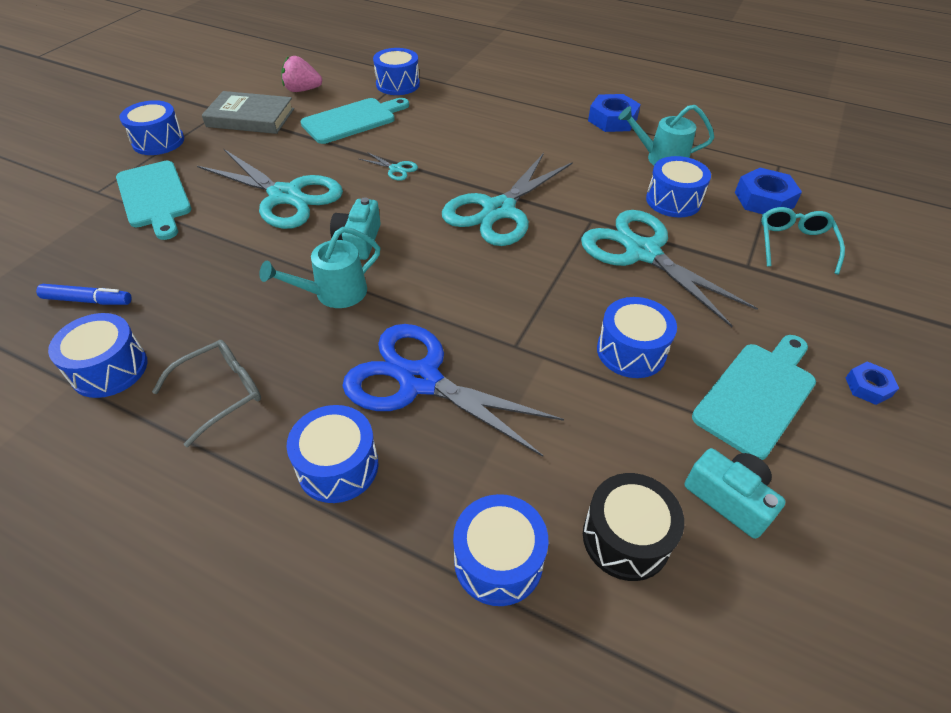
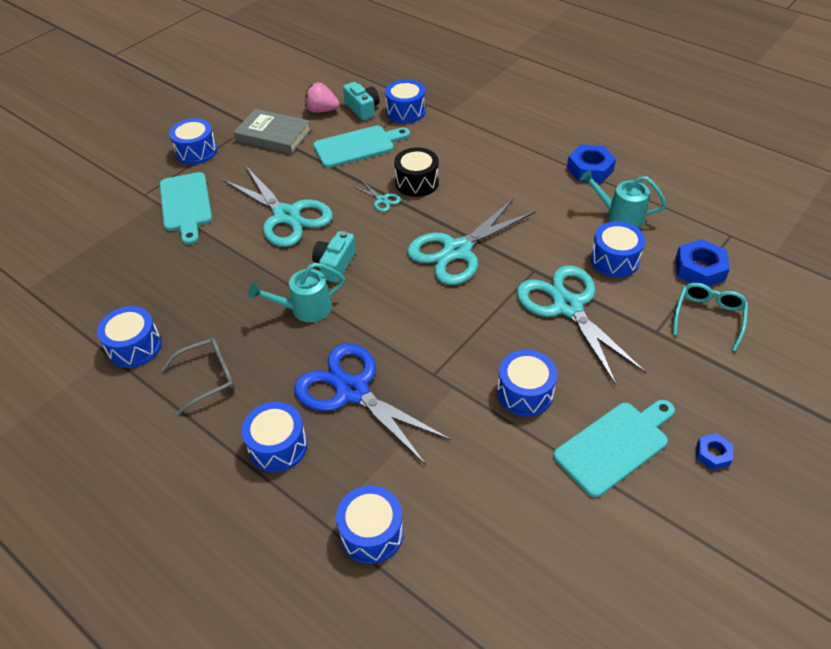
camera: 15 degrees right, 0 degrees up
blue marker [36,284,132,305] -> none
black drum [583,473,684,581] -> black drum moved to [394,147,439,197]
turquoise camera [685,448,786,539] -> turquoise camera moved to [343,82,379,120]

